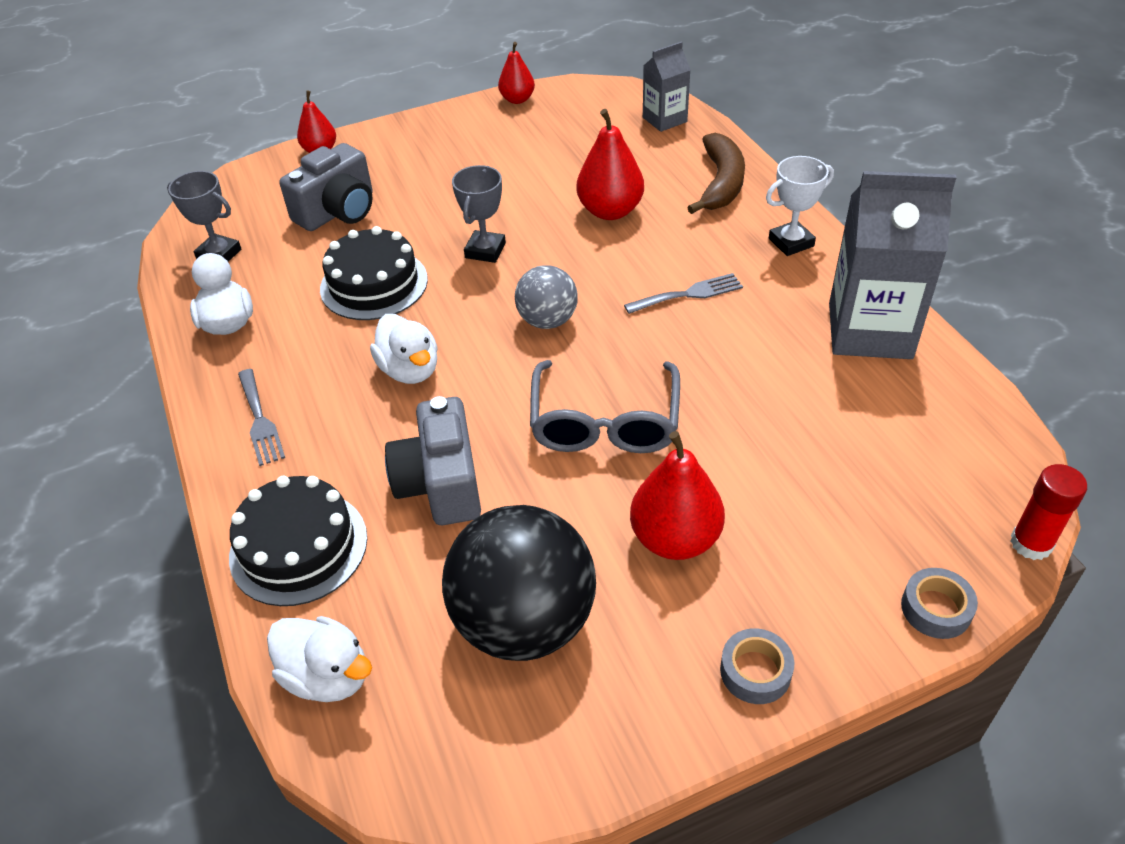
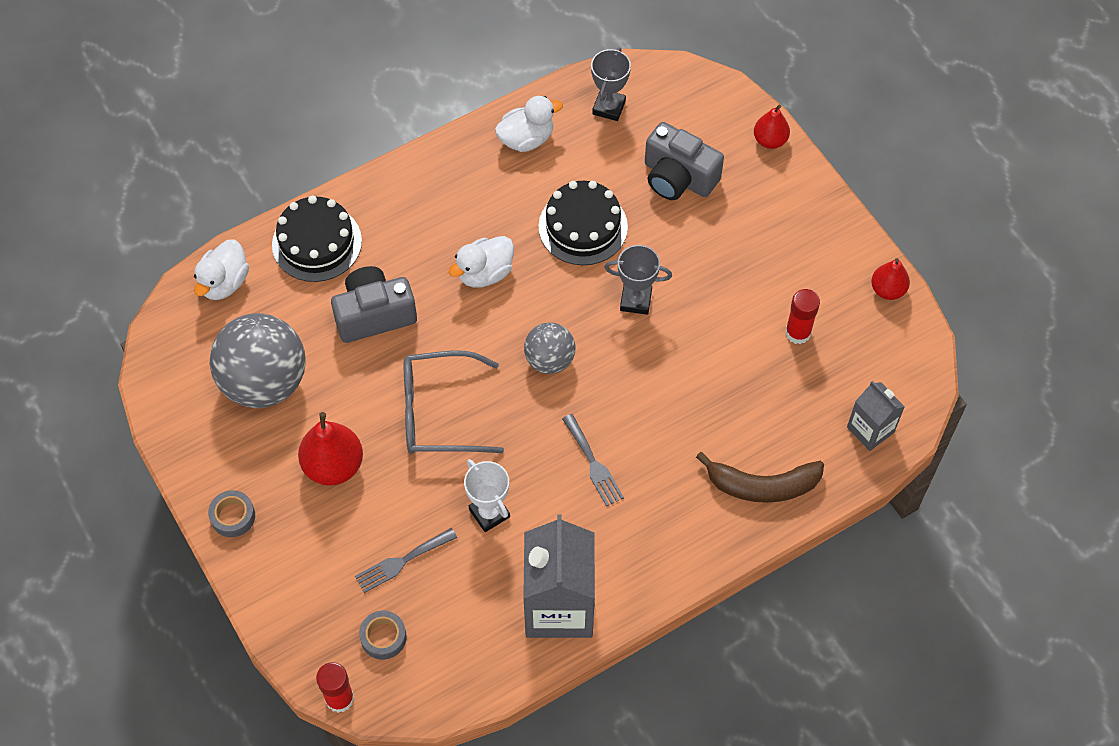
camera: 80 degrees right, 15 degrees up
grey fork [238,369,285,466] -> grey fork moved to [355,528,457,593]
black ball [442,505,596,661] -> grey ball [209,313,306,408]
red pear [577,109,644,220] -> none
white trophy [766,156,834,256] -> white trophy moved to [464,459,510,532]
grey tape [901,568,978,639] -> grey tape moved to [359,610,407,660]
none -> red glue stick [785,289,820,344]

